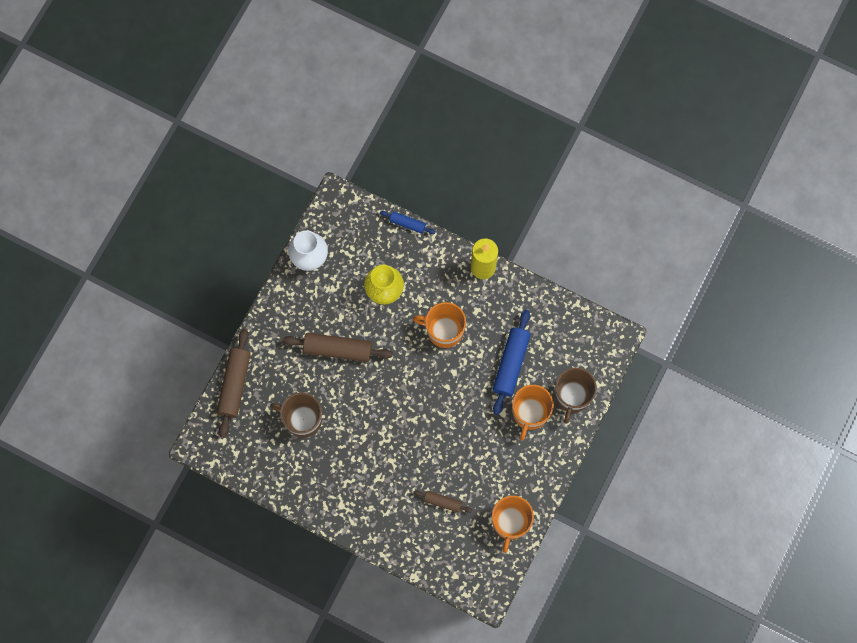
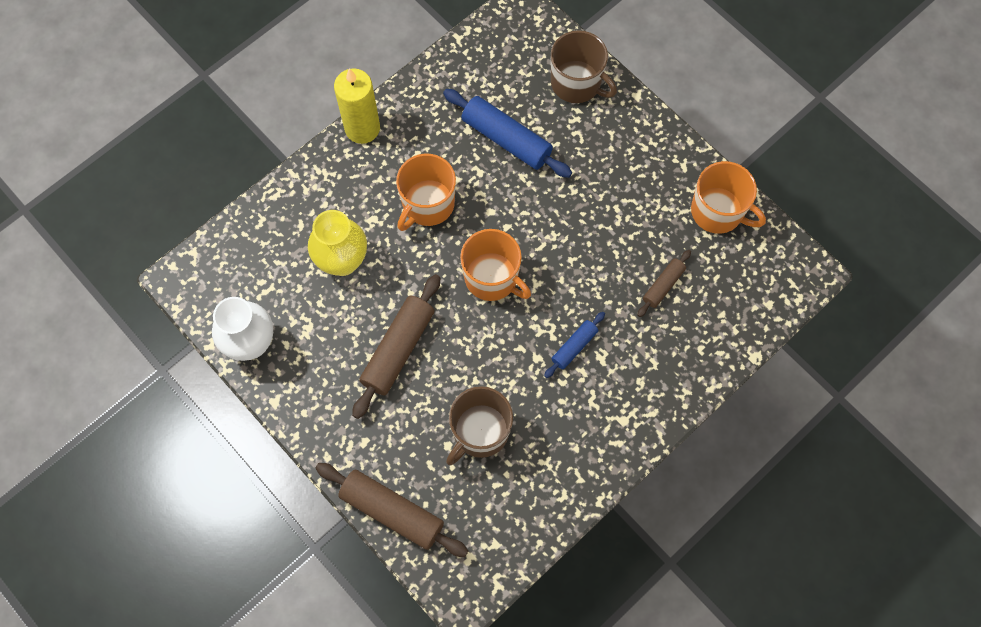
camera: 70 degrees left, 5 degrees down
blue rolling pin [380,211,435,234] -> blue rolling pin moved to [544,312,605,378]
orange mug [512,385,554,440] -> orange mug moved to [460,229,531,301]

